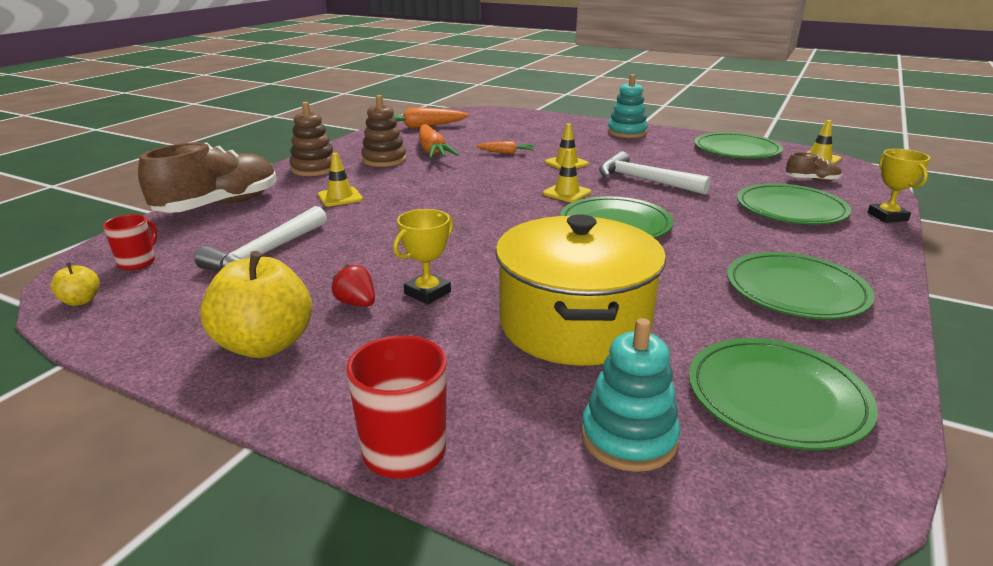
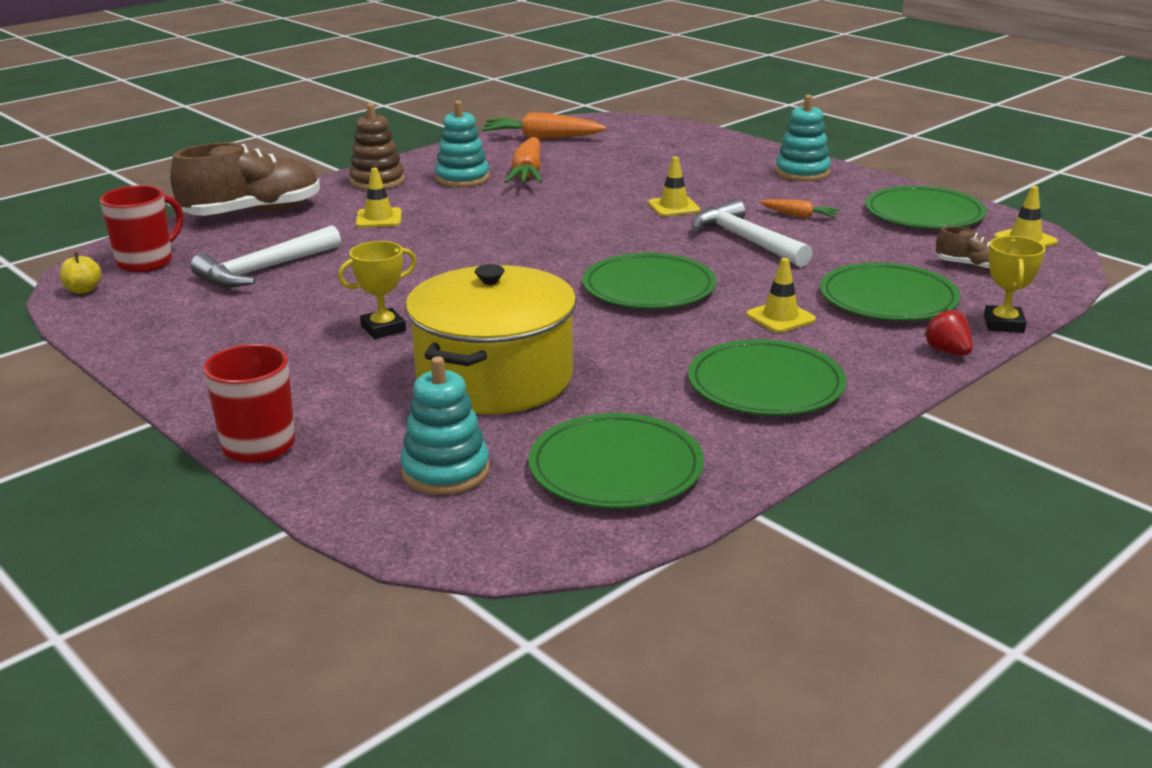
camera: 20 degrees right, 0 degrees up
red mug [103,214,157,270] -> red mug [100,185,183,272], size x1.56
yellow apple [200,251,312,358] -> none
red strawberry [332,264,375,307] -> red strawberry moved to [924,309,973,355]
brown stacking toy [361,95,406,167] -> turquoise stacking toy [435,101,490,187]
orange carrot [476,141,535,154] -> orange carrot moved to [760,199,840,218]
yellow traffic cone [543,149,591,202] -> yellow traffic cone moved to [746,258,816,333]

